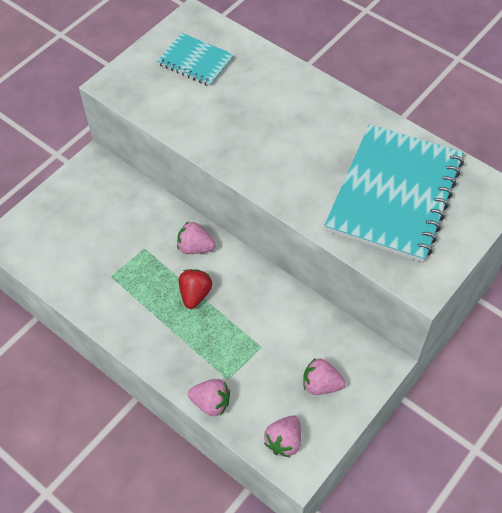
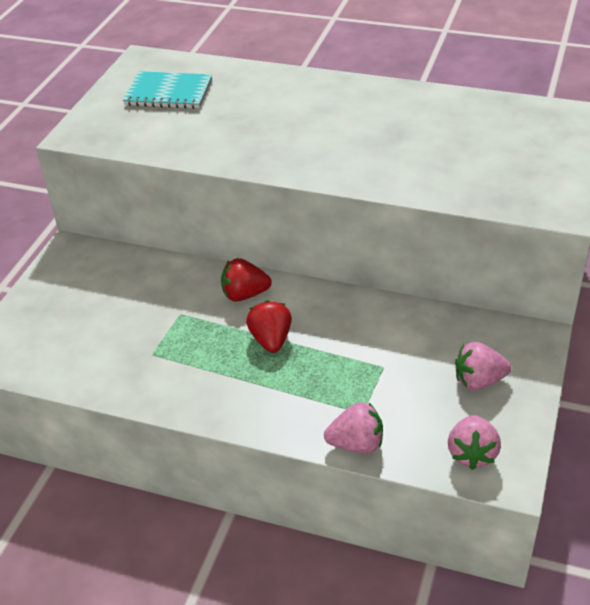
camera: 20 degrees left, 15 degrees down
pink strawberry [177,221,216,254] -> red strawberry [221,258,272,302]
turquoise notebook [324,124,464,263] -> none

